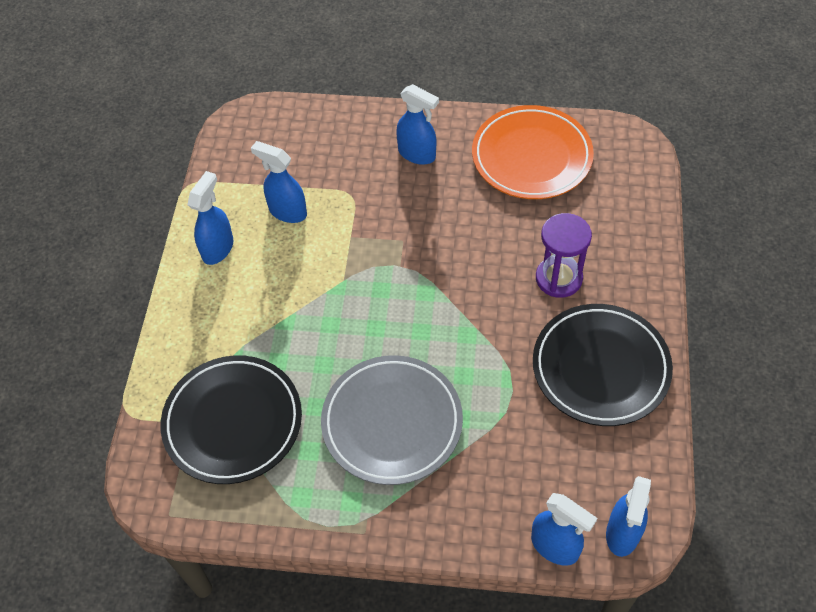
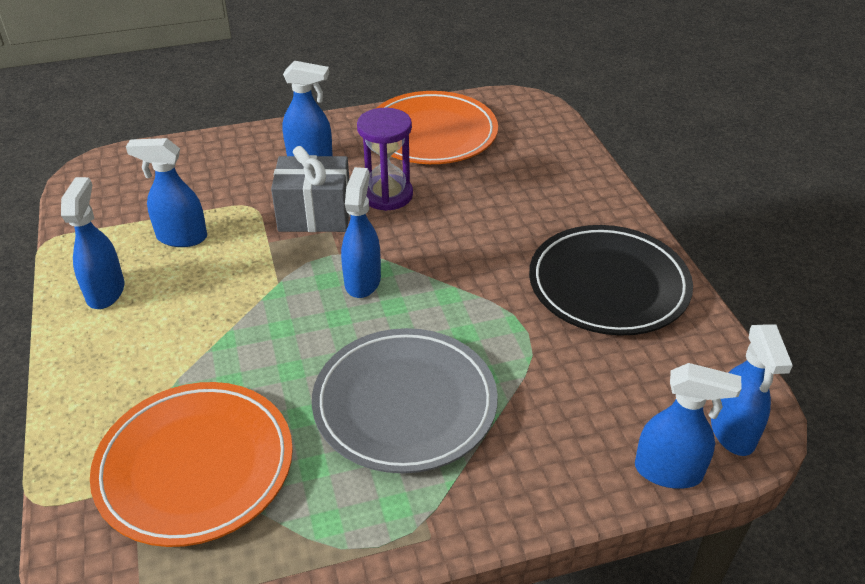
camera: 25 degrees left, 15 degrees down
black plate [160,355,302,484] -> orange plate [90,382,293,547]
purple hourglass [536,213,592,298] -> purple hourglass moved to [357,108,413,211]
none -> grey gift [271,146,350,232]
none -> blue spray bottle [341,167,381,298]

